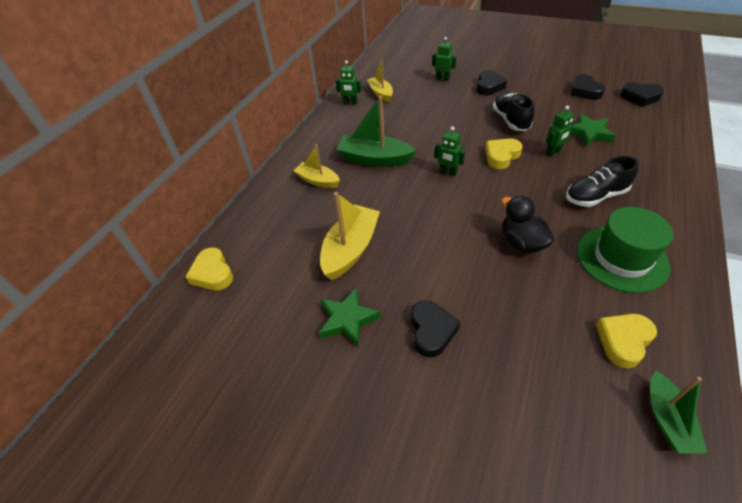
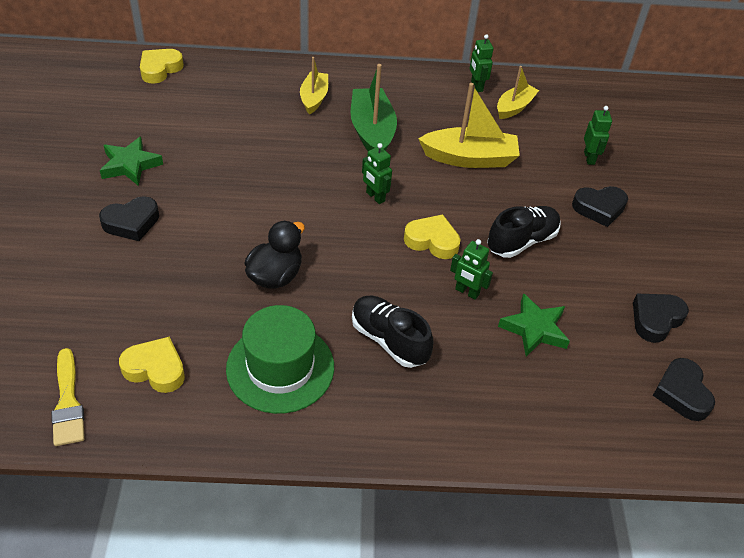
camera: 60 degrees right, 0 degrees up
yellow boat [320,192,380,280] -> yellow boat moved to [418,83,520,168]
green robot [434,126,465,176] -> green robot turned 45 degrees counterclockwise [362,143,392,204]
green boat [650,371,708,454] -> yellow brush [51,348,85,446]

